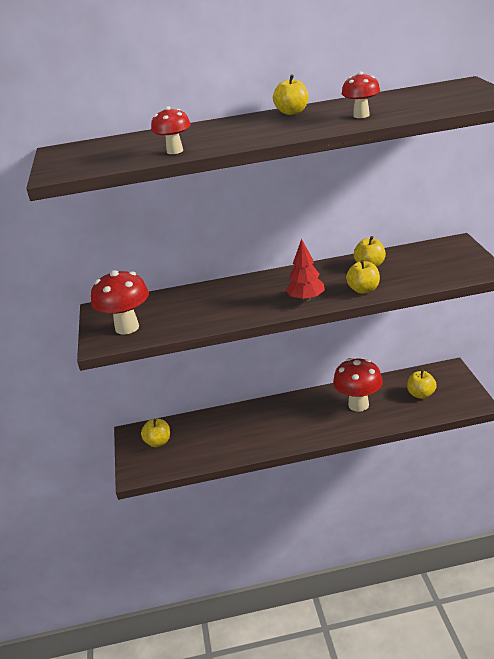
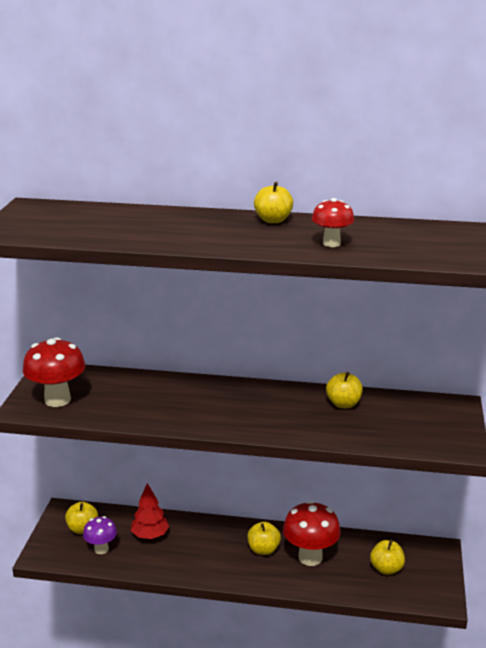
camera: 15 degrees right, 5 degrees down
red mushroom [151,106,191,154] -> none
red tree [285,239,325,302] -> red tree moved to [131,483,169,539]
yellow apple [346,260,380,294] -> yellow apple moved to [247,522,281,555]
none -> purple mushroom [83,516,117,554]

